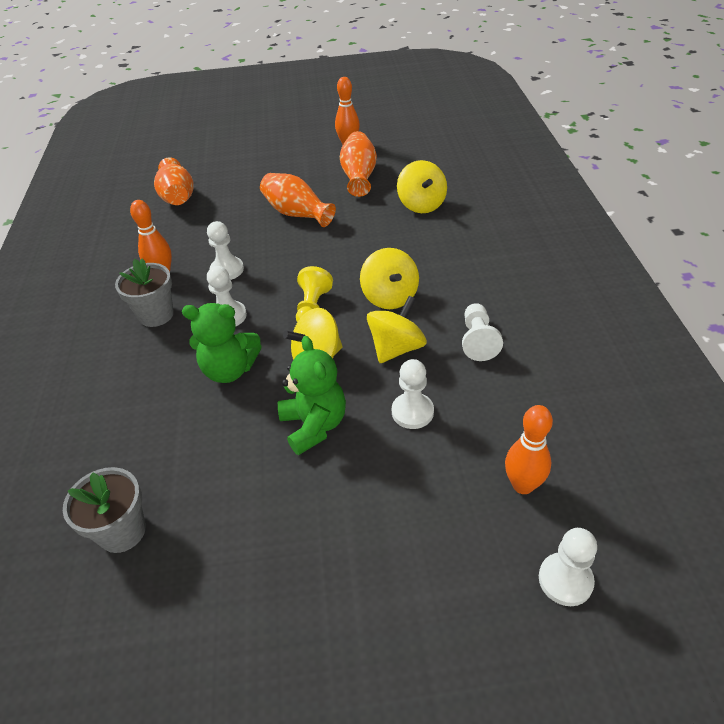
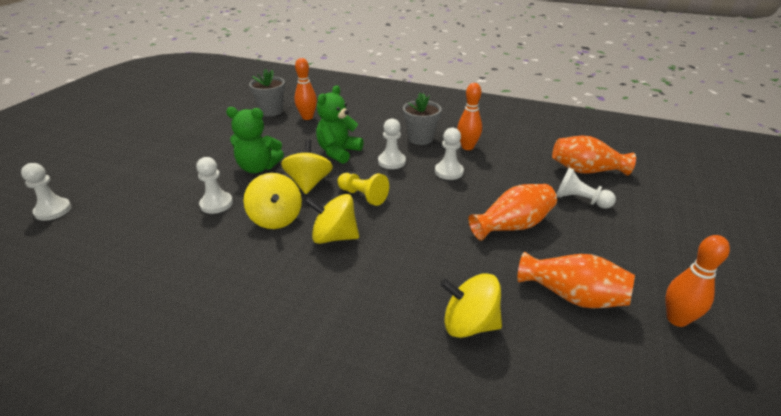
camera: 115 degrees right, 10 degrees down
white pawn [462,303,503,361] -> white pawn moved to [556,167,616,209]
orange bowling pin [505,405,553,494] -> orange bowling pin moved to [294,58,317,120]

